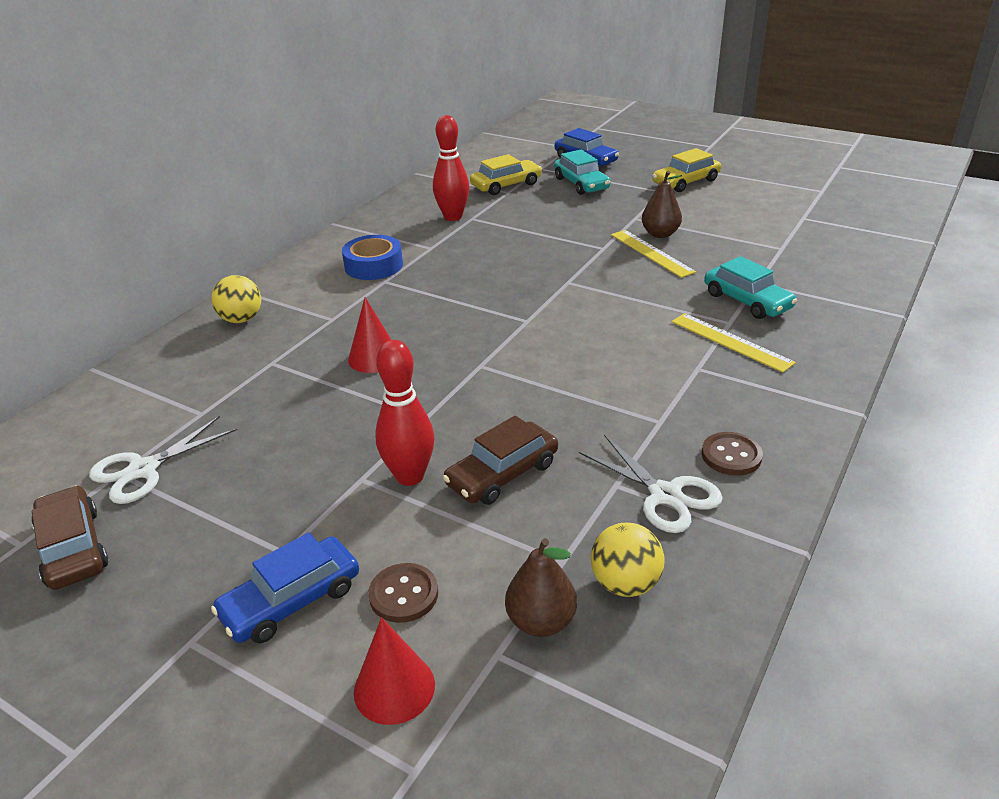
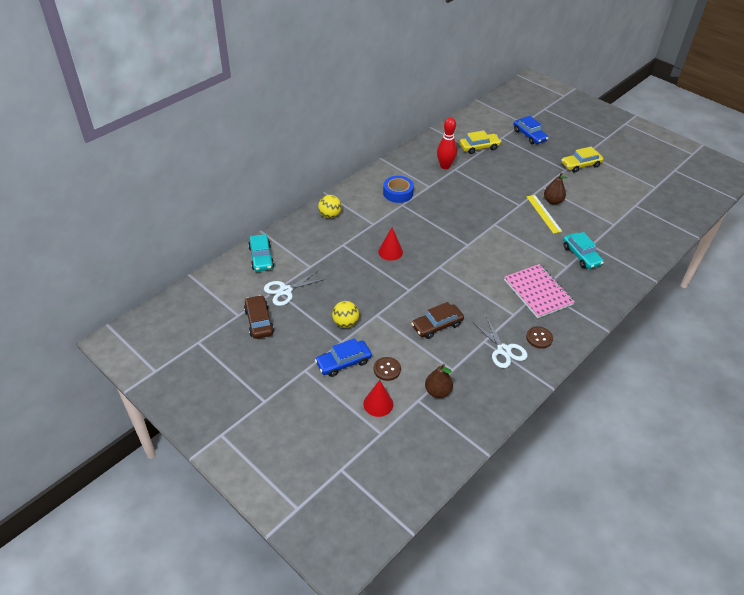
camera: 10 degrees right, 10 degrees up
red bowling pin [375,340,434,486] -> none
turquoise car [554,150,611,195] -> turquoise car moved to [248,234,274,272]
yellow ball [591,523,665,597] -> yellow ball moved to [332,301,359,328]
yellow ruler [672,313,796,373] -> none
none -> pink notebook [504,264,575,318]

